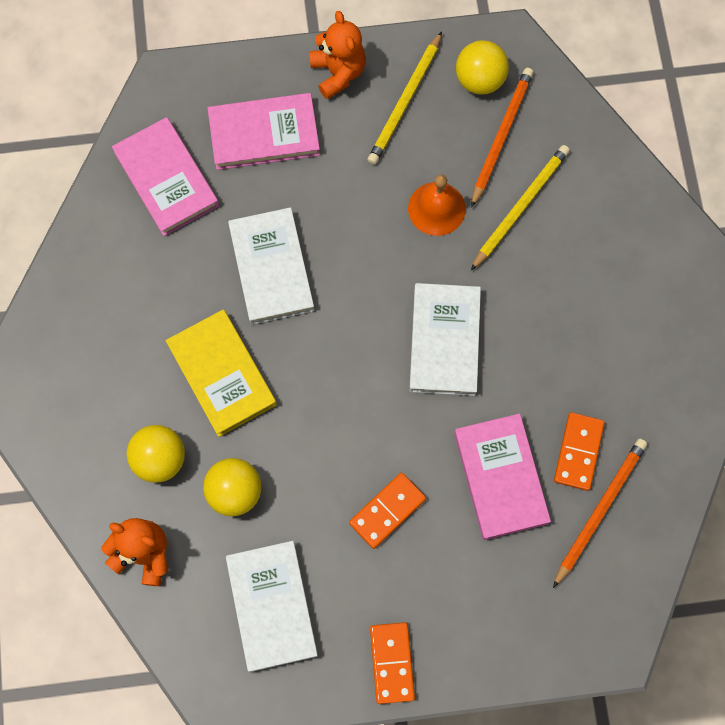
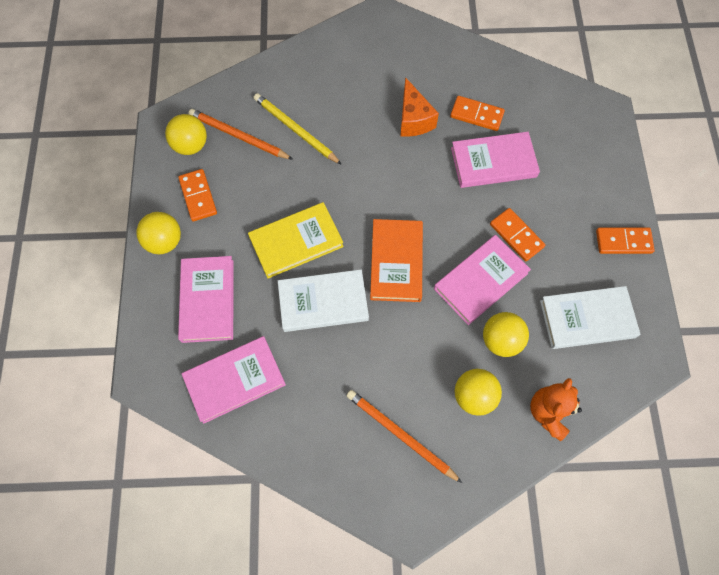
camera: 85 degrees left, 5 degrees down
yellow book [166,310,277,437] -> yellow book moved to [248,202,344,278]
orange teddy bear [309,11,366,99] -> yellow ball [136,212,181,254]
yellow pencil [367,31,442,165] -> orange domino [178,169,217,221]
orange bell [408,175,466,236] -> none
white book [409,283,481,396] -> none
orange pencil [553,438,647,588] -> orange pencil moved to [347,390,462,483]
none -> orange book [370,219,423,302]
none -> orange cheese [400,77,439,137]
none -> pink book [434,235,531,325]

